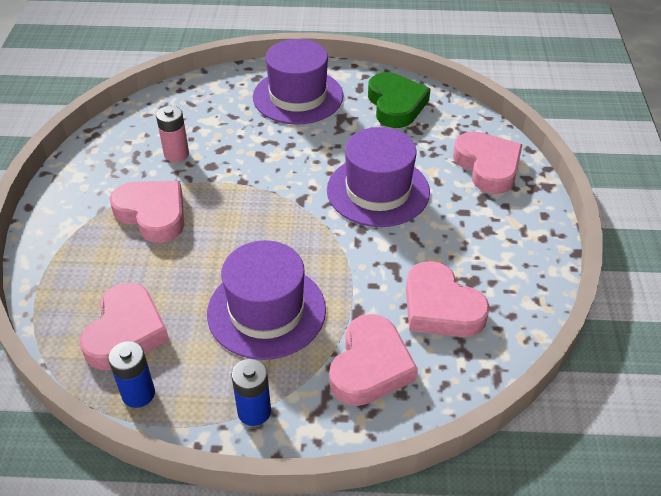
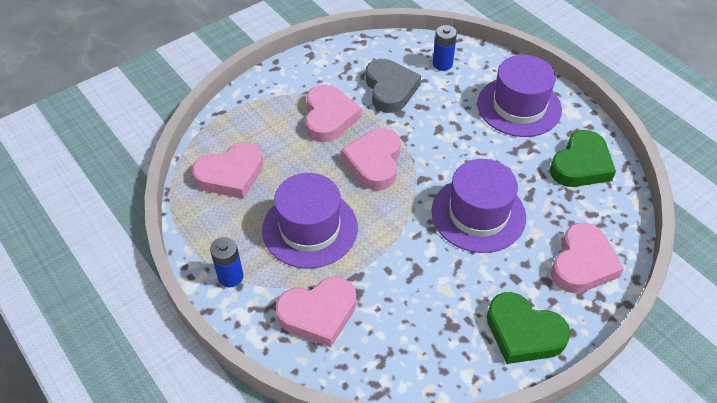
camera: 50 degrees right, 5 degrees up
blue battery [108,341,155,408] -> blue battery moved to [433,25,457,71]
pink battery [156,106,189,162] -> grey heart [366,59,421,113]
pink heart [406,261,490,337] -> pink heart moved to [341,128,401,190]
none -> green heart [487,292,570,364]

